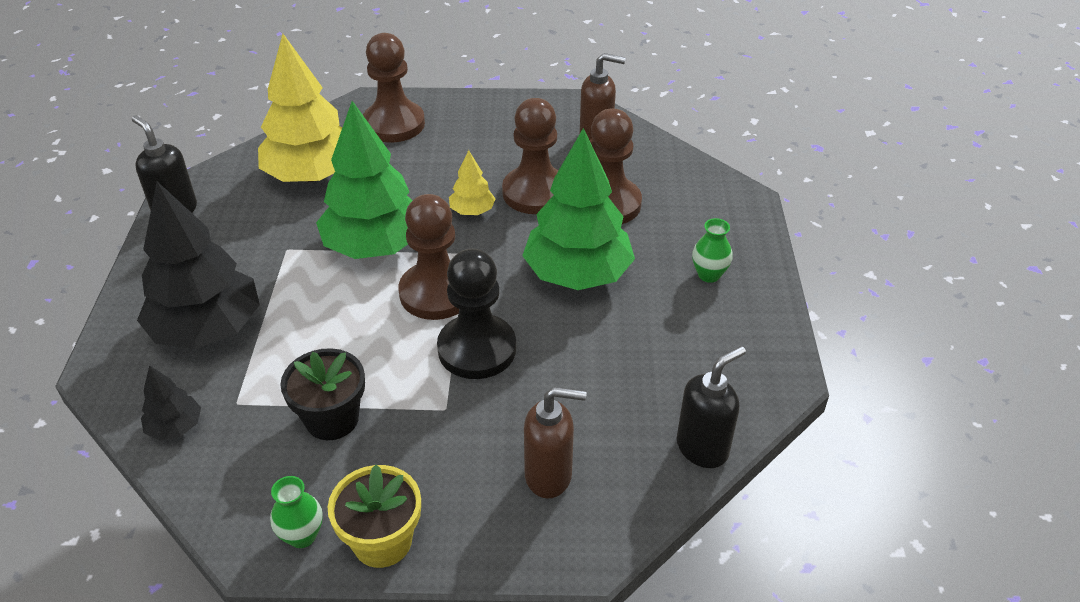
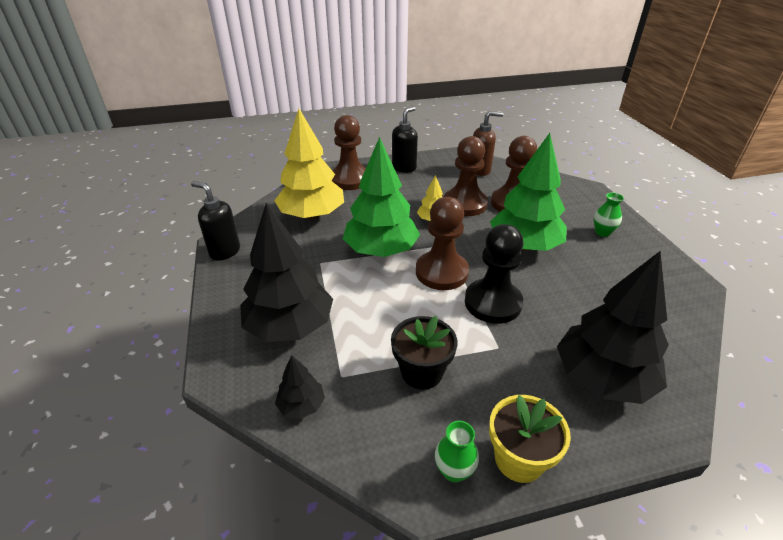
camera: 15 degrees left, 5 degrees down
brown soap dispenser [524,387,587,499] -> black tree [557,251,669,404]
black soap dispenser [677,346,746,468] -> black soap dispenser moved to [392,107,418,173]

